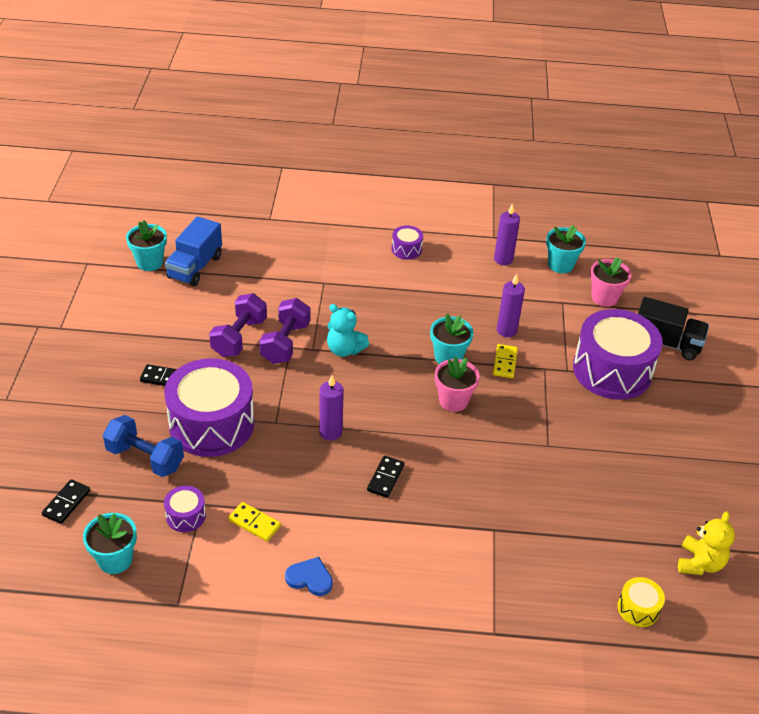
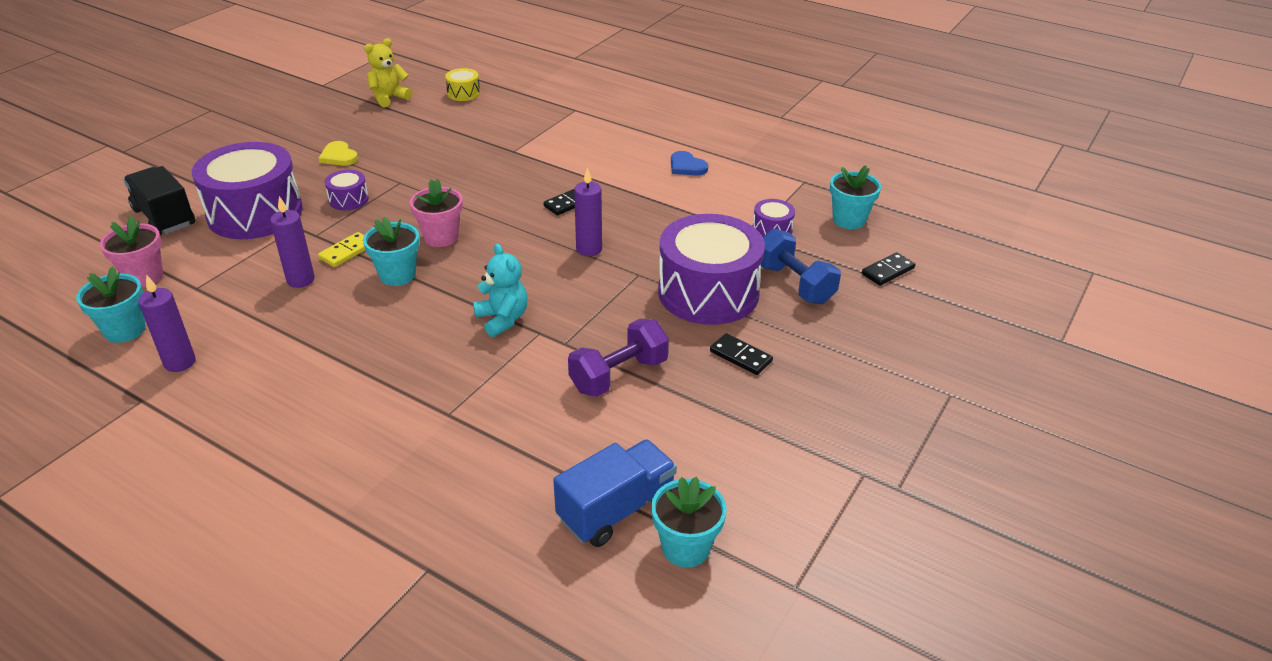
camera: 150 degrees left, 5 degrees down
yellow domino [228,502,281,541] -> none
purple dumbbell [259,298,310,364] -> none
purple drum [392,226,423,259] -> purple drum moved to [325,170,369,210]
none -> yellow heart [319,141,358,166]

